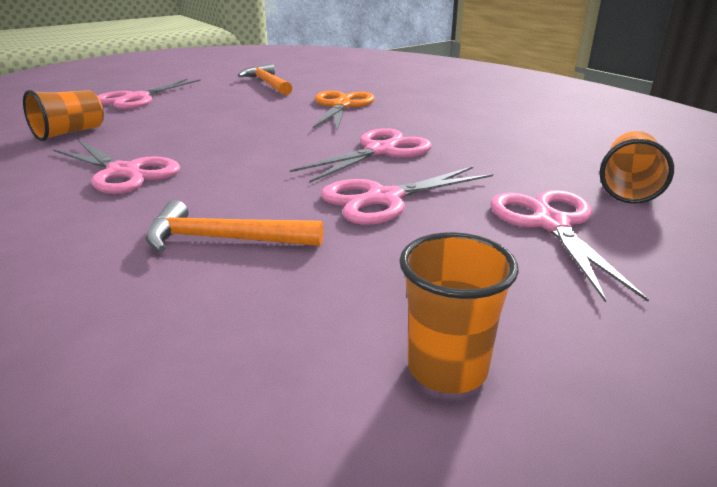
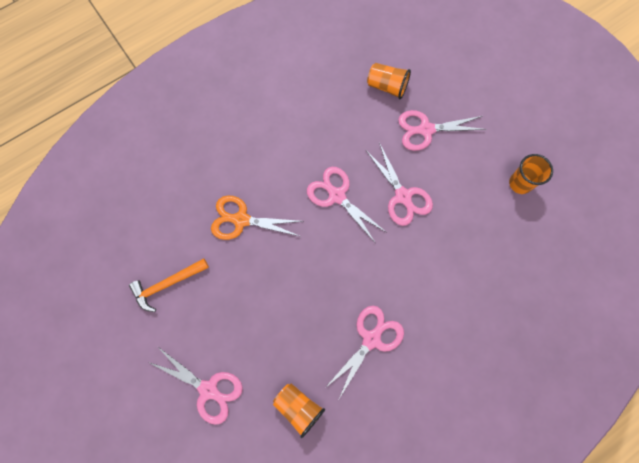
camera: 90 degrees left, 45 degrees up
orange hammer [146,200,324,252] -> none

